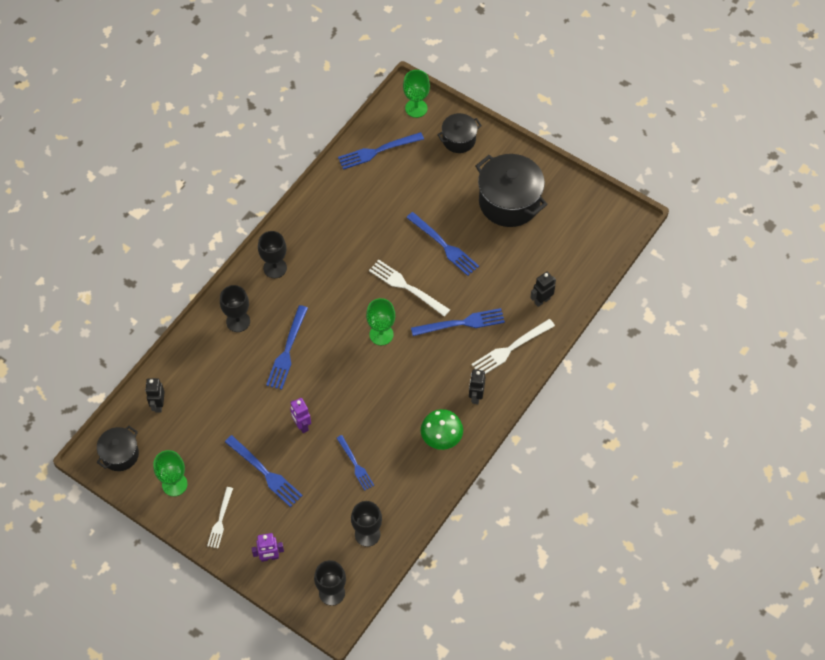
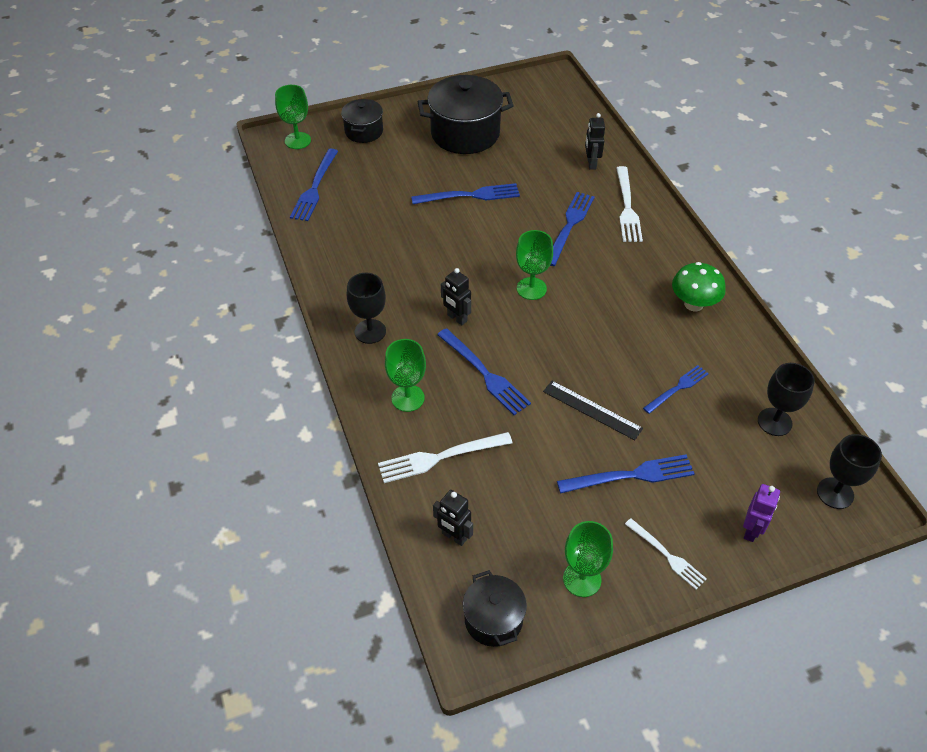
camera: 55 degrees left, 10 degrees down
black goblet [220,285,250,332] -> green goblet [385,339,426,412]
purple robot [290,398,311,433] -> black ruler [543,381,643,440]
blue fork [337,435,374,491] -> blue fork turned 45 degrees counterclockwise [643,365,709,414]
white fork [369,260,450,317] -> white fork moved to [378,432,513,483]
black robot [469,369,485,404] -> black robot moved to [441,268,471,325]

